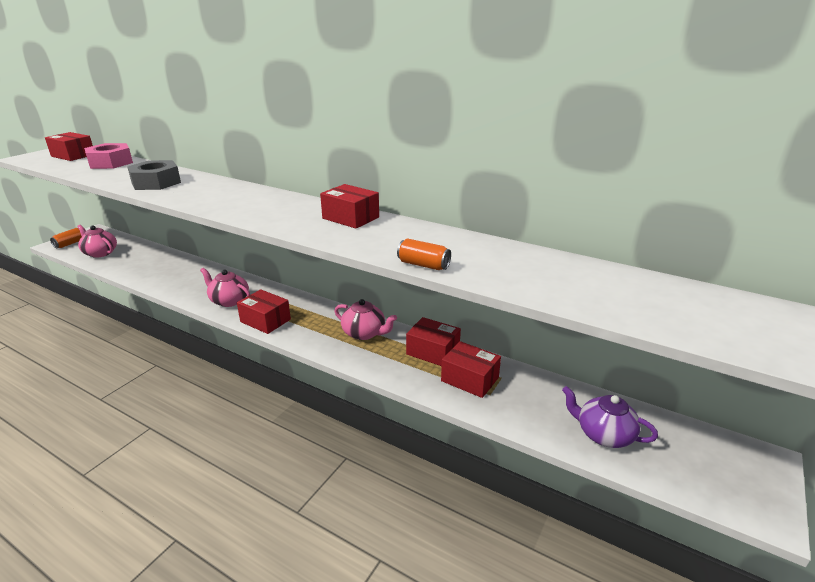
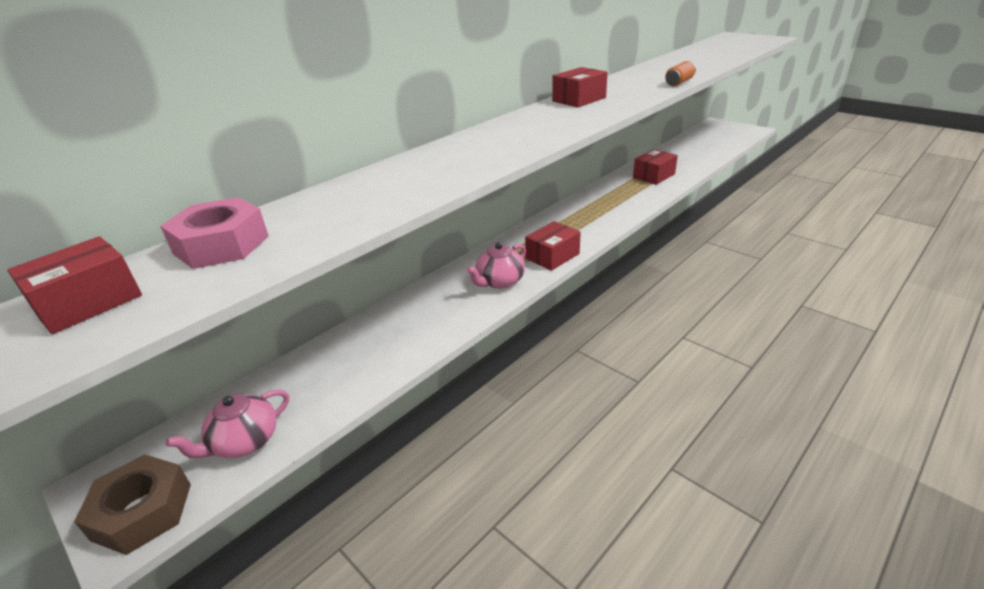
camera: 75 degrees left, 5 degrees up
orange can [50,228,82,248] -> brown nut [74,454,191,555]
grey nut [127,160,181,190] -> none
pink teapot [334,299,397,340] -> none
red box [406,317,461,366] -> none
purple teapot [562,386,658,448] -> none

